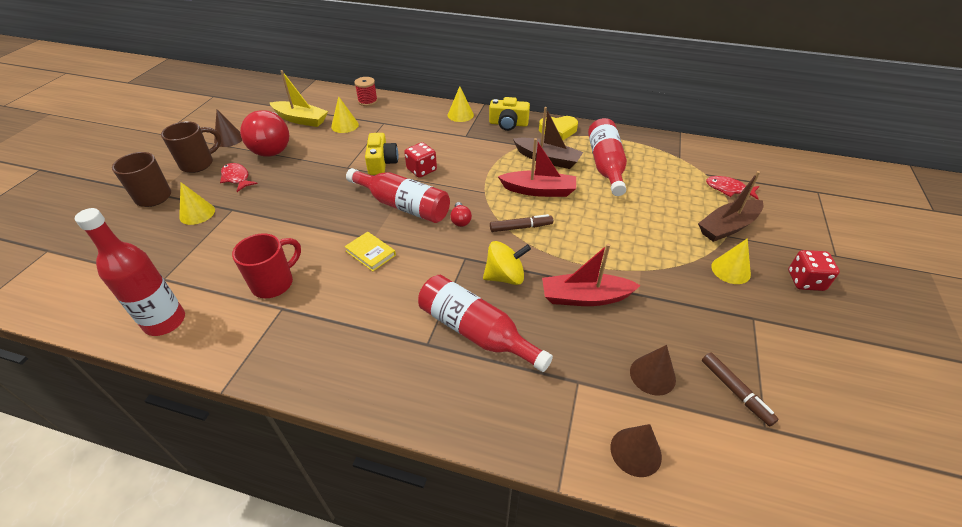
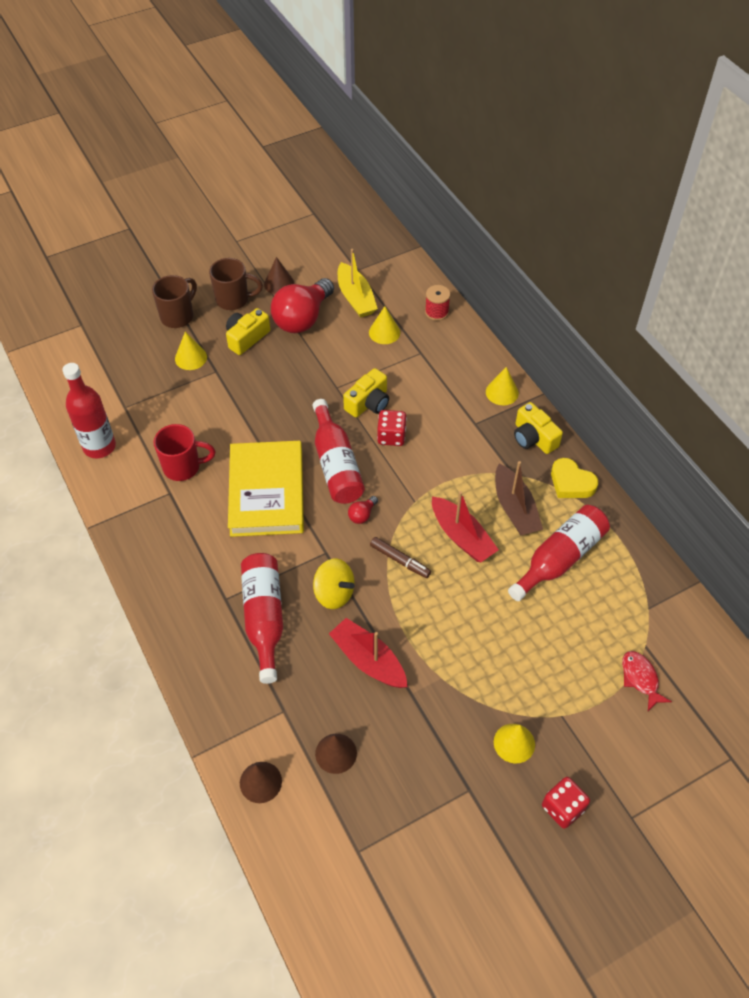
camera: 45 degrees right, 10 degrees up
red fish [220,163,258,192] -> yellow camera [226,308,270,355]
yellow book [344,232,396,271] -> yellow book [228,441,304,537], size x2.44
brown boat [698,171,763,242] -> none
brown marker [702,353,779,426] -> none

